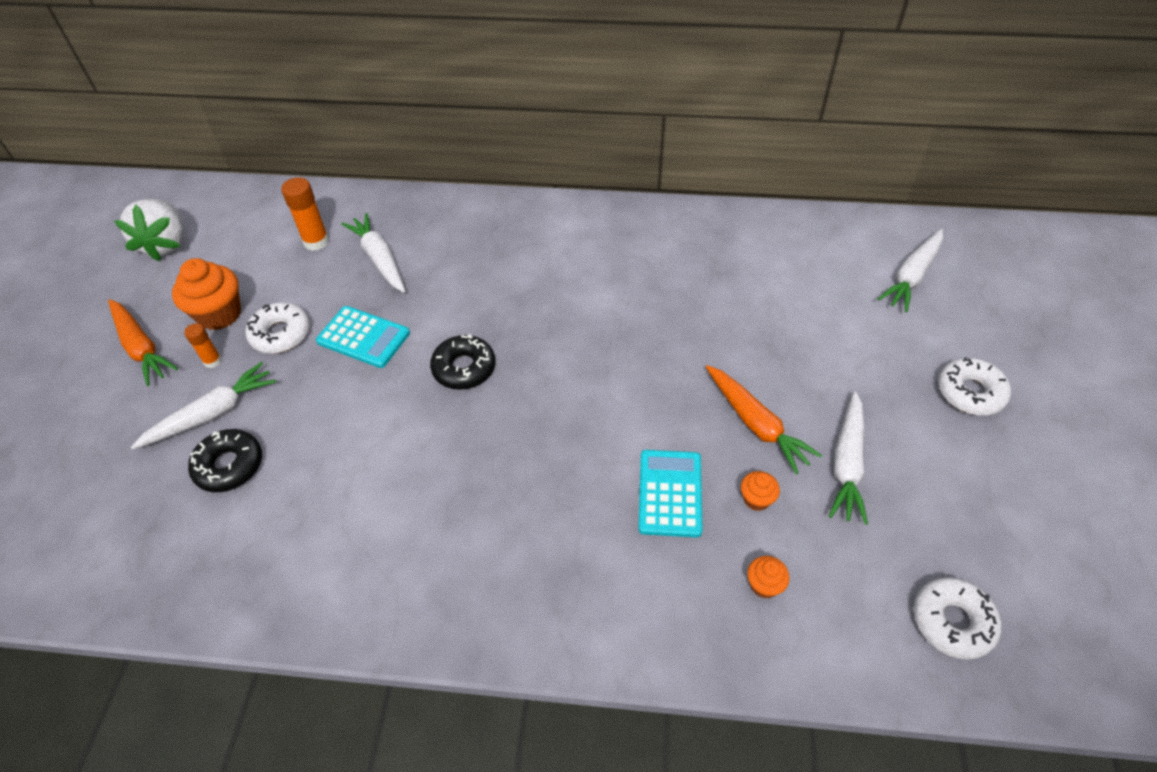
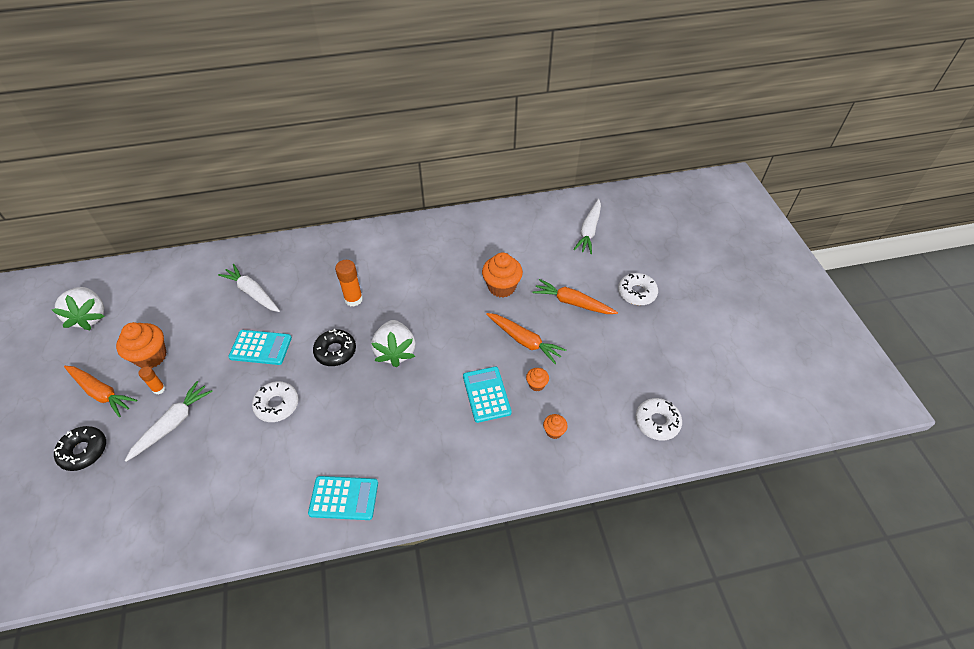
camera: 20 degrees left, 0 degrees up
black donut [188,429,262,492] -> black donut moved to [54,426,106,471]
white donut [245,302,310,354] -> white donut moved to [252,381,299,422]
orange glue stick [281,177,329,251] -> orange glue stick moved to [335,260,363,307]
white carrot [829,391,868,525] -> none
none -> turquoise calculator [308,476,378,520]
none -> white strawberry [371,320,415,368]
none -> orange cupcake [482,253,523,298]
none -> orange carrot [533,279,618,314]

